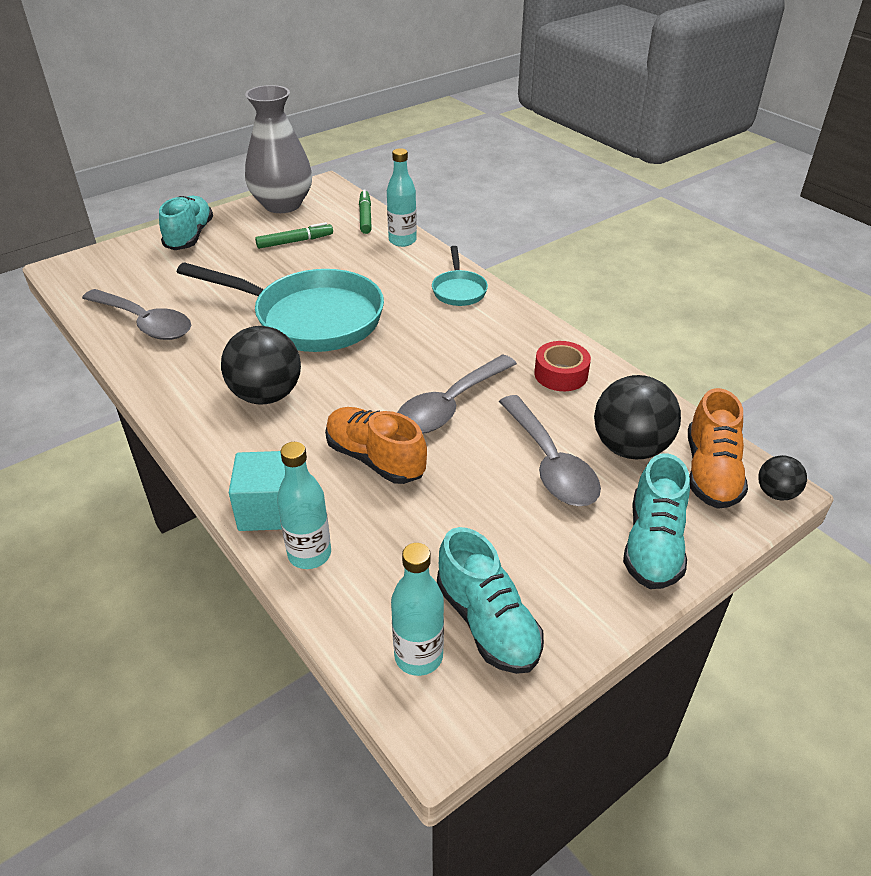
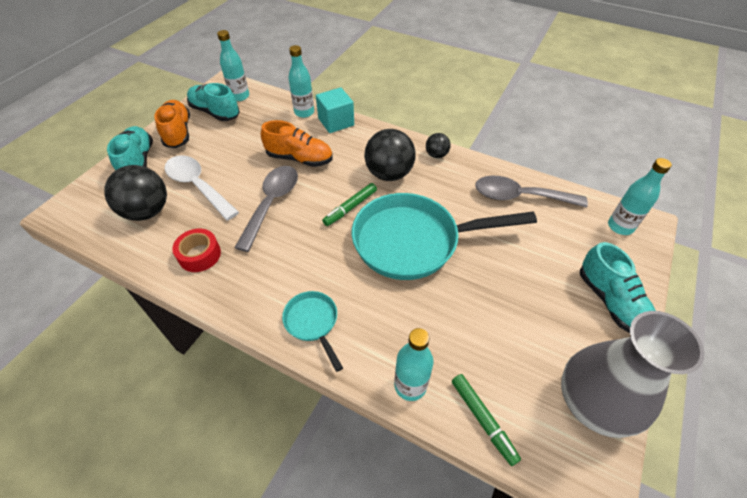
camera: 155 degrees right, 10 degrees up
green marker [255,222,333,249] -> green marker moved to [322,183,377,226]
grey spoon [499,395,601,506] -> white spoon [165,155,239,220]
orange shoe [688,388,748,509] -> orange shoe moved to [154,100,190,148]
black ball [758,455,807,501] -> black ball moved to [426,133,450,158]
none -> turquoise bottle [608,158,672,235]

